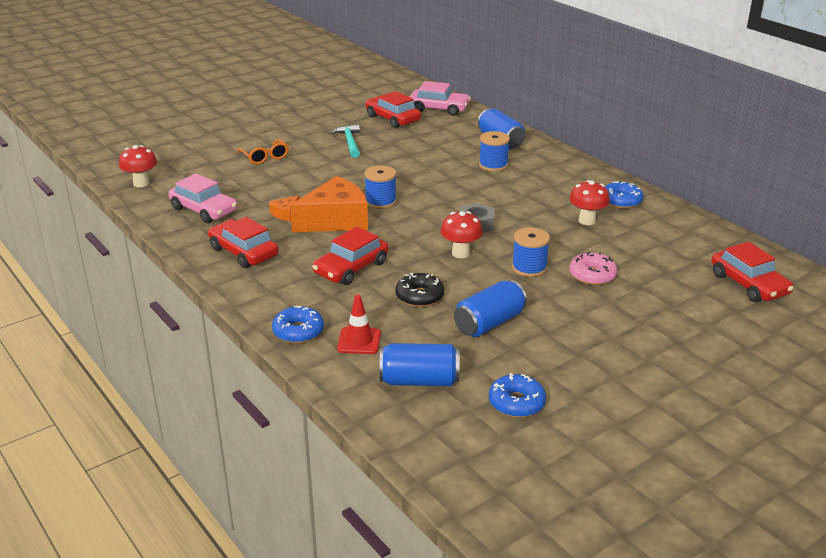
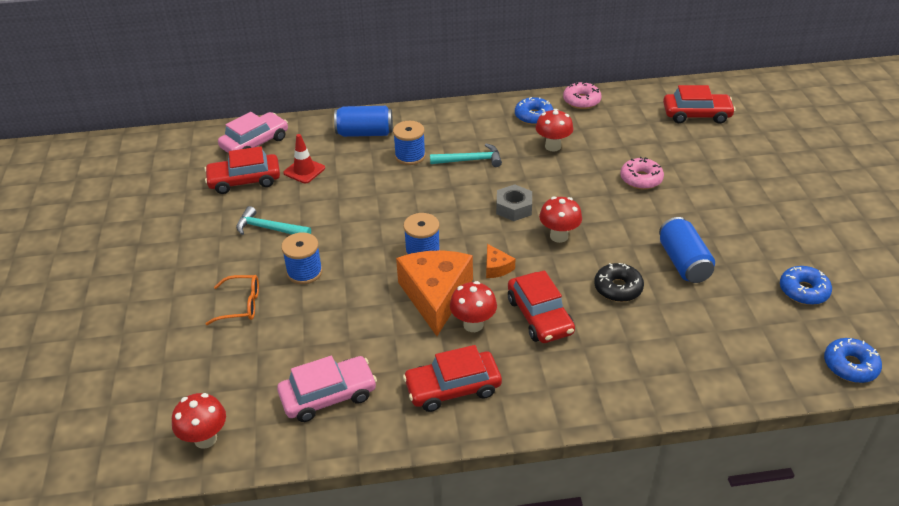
camera: 60 degrees left, 10 degrees up
orange cheese [269,195,299,222] -> orange cheese moved to [486,244,515,278]
blue donut [272,306,324,343] -> blue donut moved to [824,338,882,383]
red traffic cone [337,294,381,354] -> red traffic cone moved to [283,134,325,184]
blue can [379,343,460,386] -> none
blue spool [512,227,550,277] -> blue spool moved to [281,232,323,284]
none -> turquoise hammer [430,143,502,167]
none -> red mushroom [450,281,497,332]
none -> pink donut [563,82,602,109]

